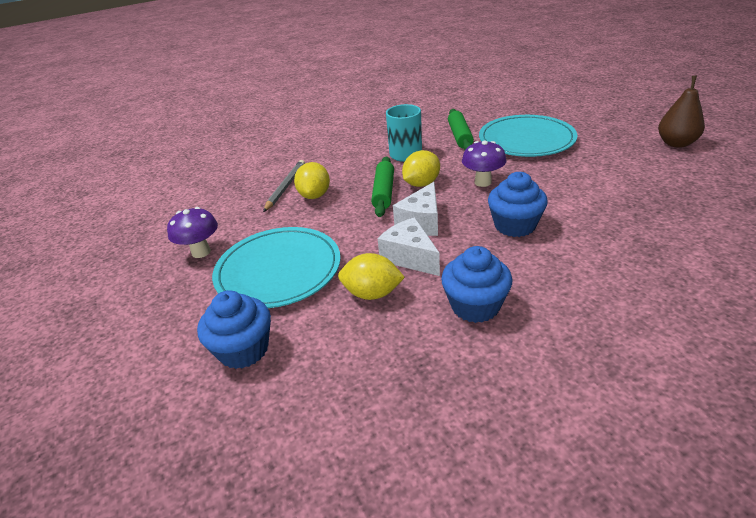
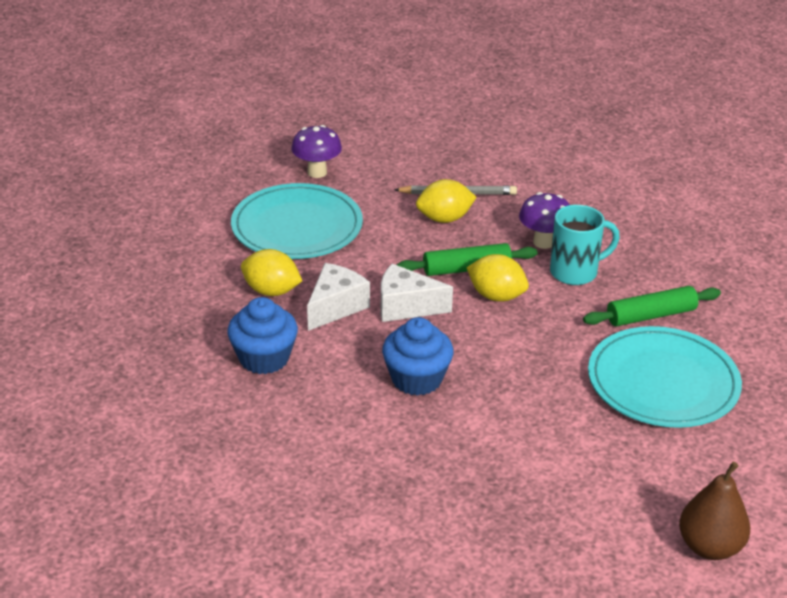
camera: 70 degrees right, 0 degrees up
blue cupcake [197,290,271,369] -> none
yellow lemon [338,253,405,300] -> yellow lemon turned 60 degrees counterclockwise [241,249,302,296]
purple mushroom [462,141,507,187] -> purple mushroom moved to [519,192,570,249]

